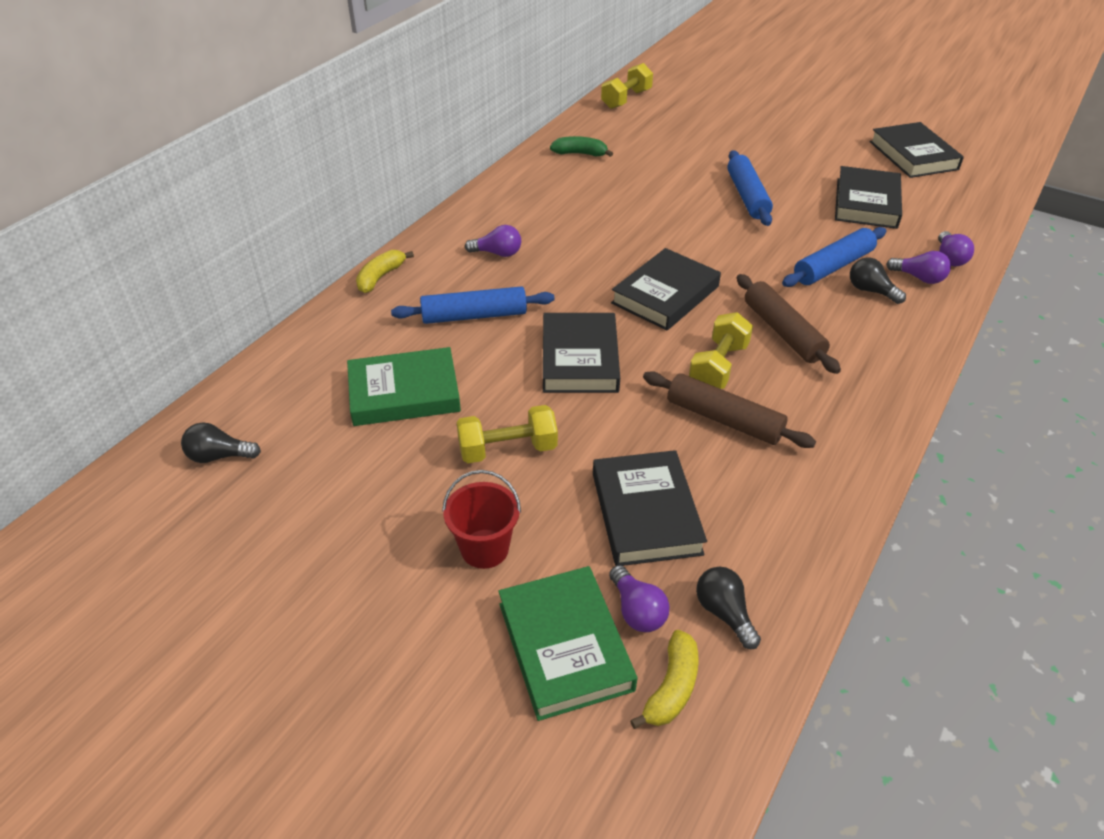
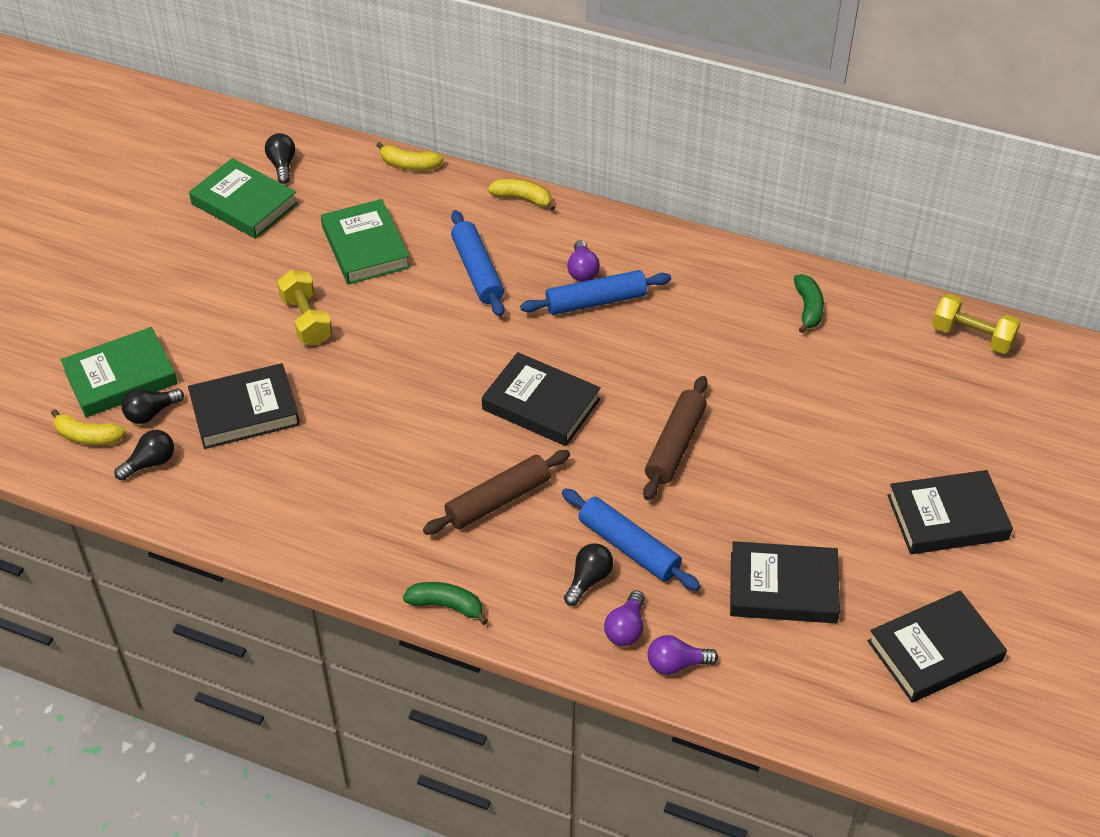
camera: 80 degrees right, 5 degrees up
red bucket [442,470,521,569] -> none
black book [543,313,620,393] -> black book moved to [887,470,1013,554]
purple light bulb [609,565,670,632] -> black light bulb [122,389,184,424]
brown rolling pin [643,371,816,448] -> brown rolling pin moved to [643,376,707,500]
yellow dumbbell [689,312,753,389] -> none
blue rolling pin [727,150,773,226] -> blue rolling pin moved to [520,270,671,315]
none -> green book [189,158,298,239]
none -> yellow banana [376,142,444,170]
none -> green banana [403,582,488,625]

